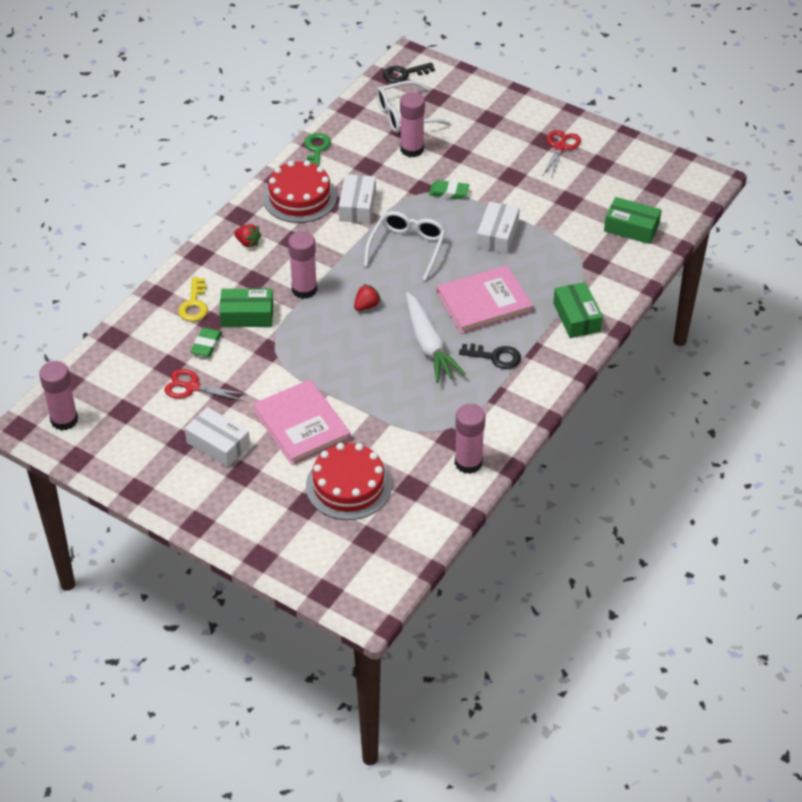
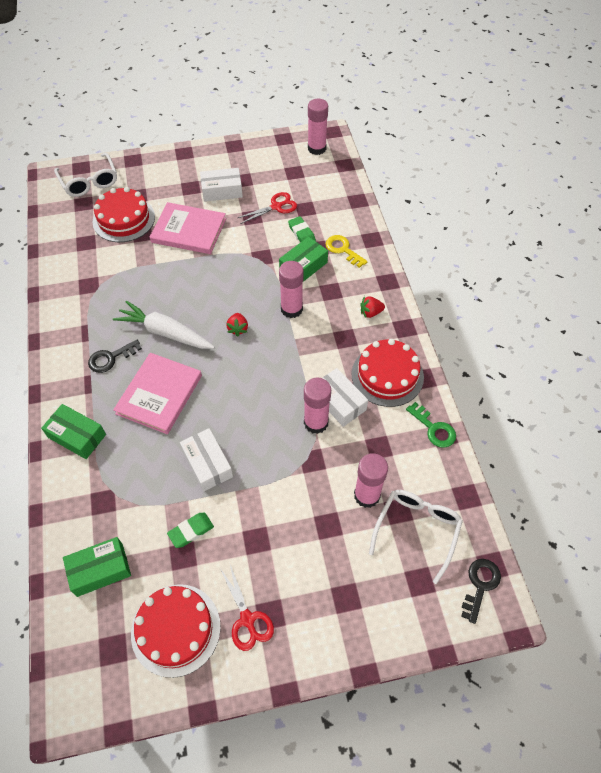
camera: 135 degrees right, 10 degrees up
white glasses [364,211,446,281] -> white glasses moved to [54,153,117,197]
green eraser [429,180,469,199] -> green eraser moved to [167,513,214,548]
pink glue stick [455,404,486,474] -> pink glue stick moved to [304,378,331,434]
none -> red cake [131,584,221,678]

